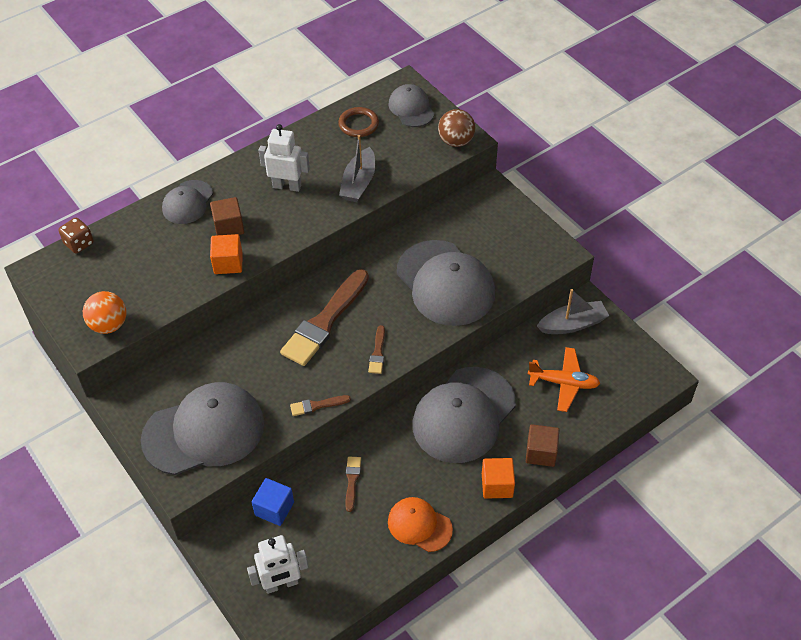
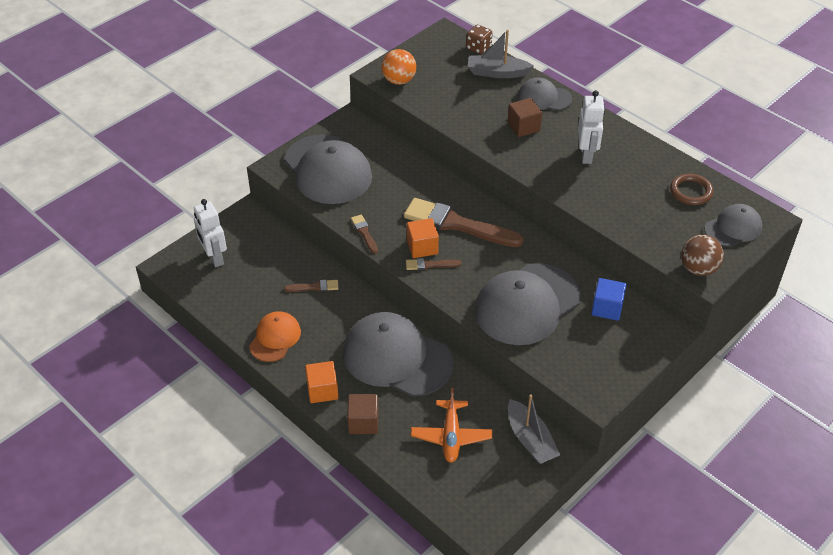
camera: 80 degrees right, 5 degrees down
orange cube [210,234,243,274] -> orange cube moved to [407,218,439,258]
blue cube [252,478,294,526] -> blue cube moved to [591,278,626,321]
grey boat [339,135,375,202] -> grey boat moved to [468,29,534,78]

